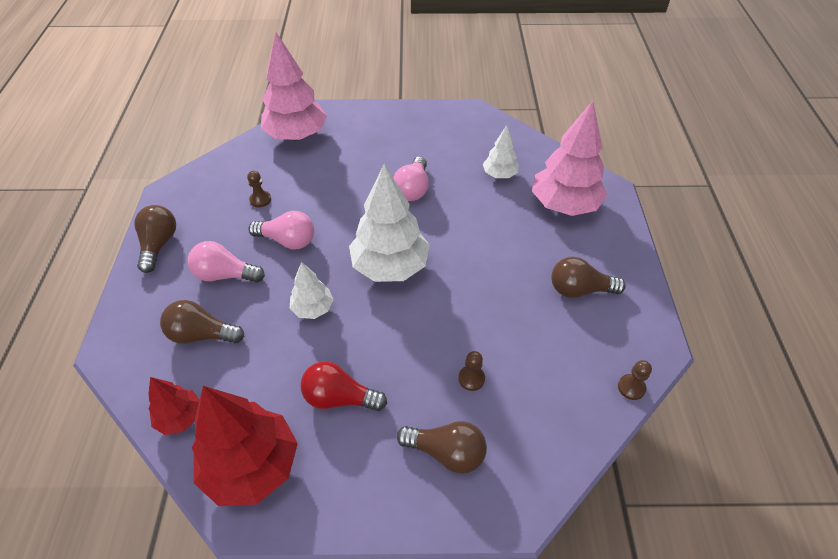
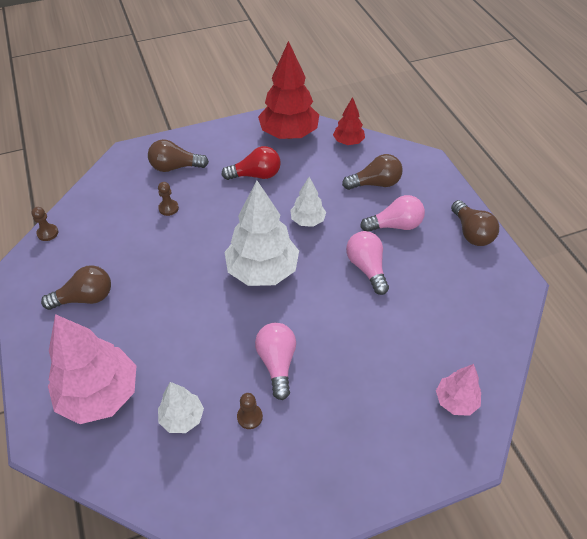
camera: 160 degrees right, 0 degrees up
brown pawn [247,171,271,207] -> brown pawn moved to [237,393,263,429]
pink light bulb [248,211,314,249] -> pink light bulb turned 75 degrees clockwise [346,231,389,295]
pink tree [261,32,327,141] -> pink tree [436,364,481,416], size x0.52

